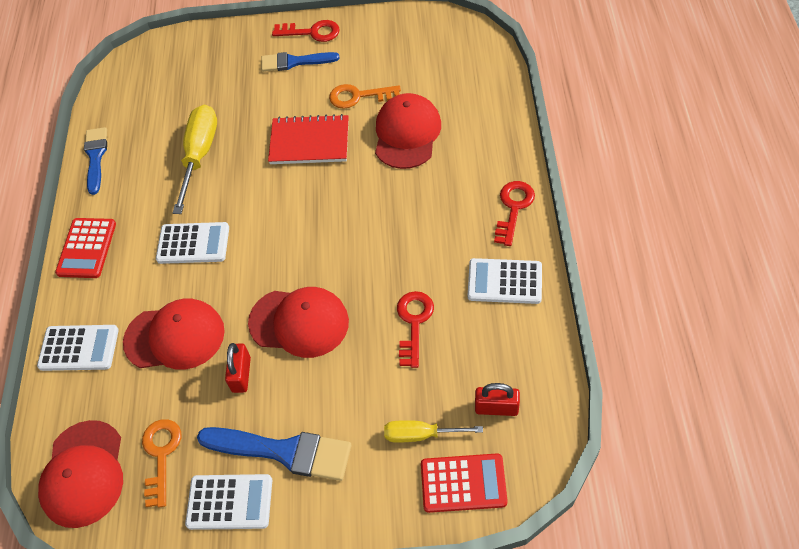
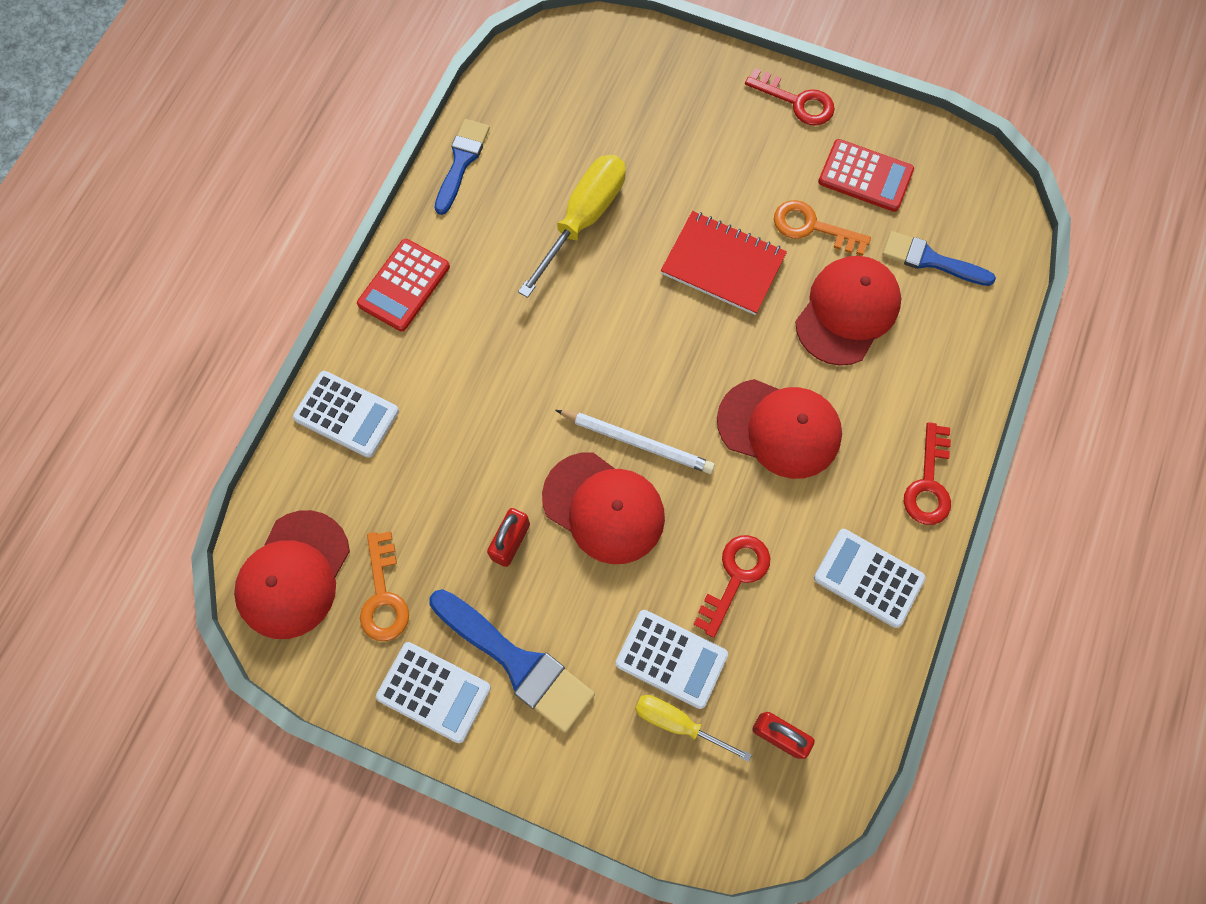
camera: 20 degrees right, 15 degrees up
red cap [123,299,225,370] -> red cap moved to [717,379,842,479]
orange key [142,419,181,507] -> orange key turned 150 degrees clockwise [360,531,409,641]
white calculator [156,222,229,264] -> white calculator moved to [616,610,728,709]
blue brush [261,52,340,72] -> blue brush moved to [883,231,996,286]
red calculator [421,453,508,513] -> red calculator moved to [818,139,914,212]
red key [494,181,535,246] -> red key turned 150 degrees clockwise [904,422,951,525]
none -> white pencil [555,410,715,474]

